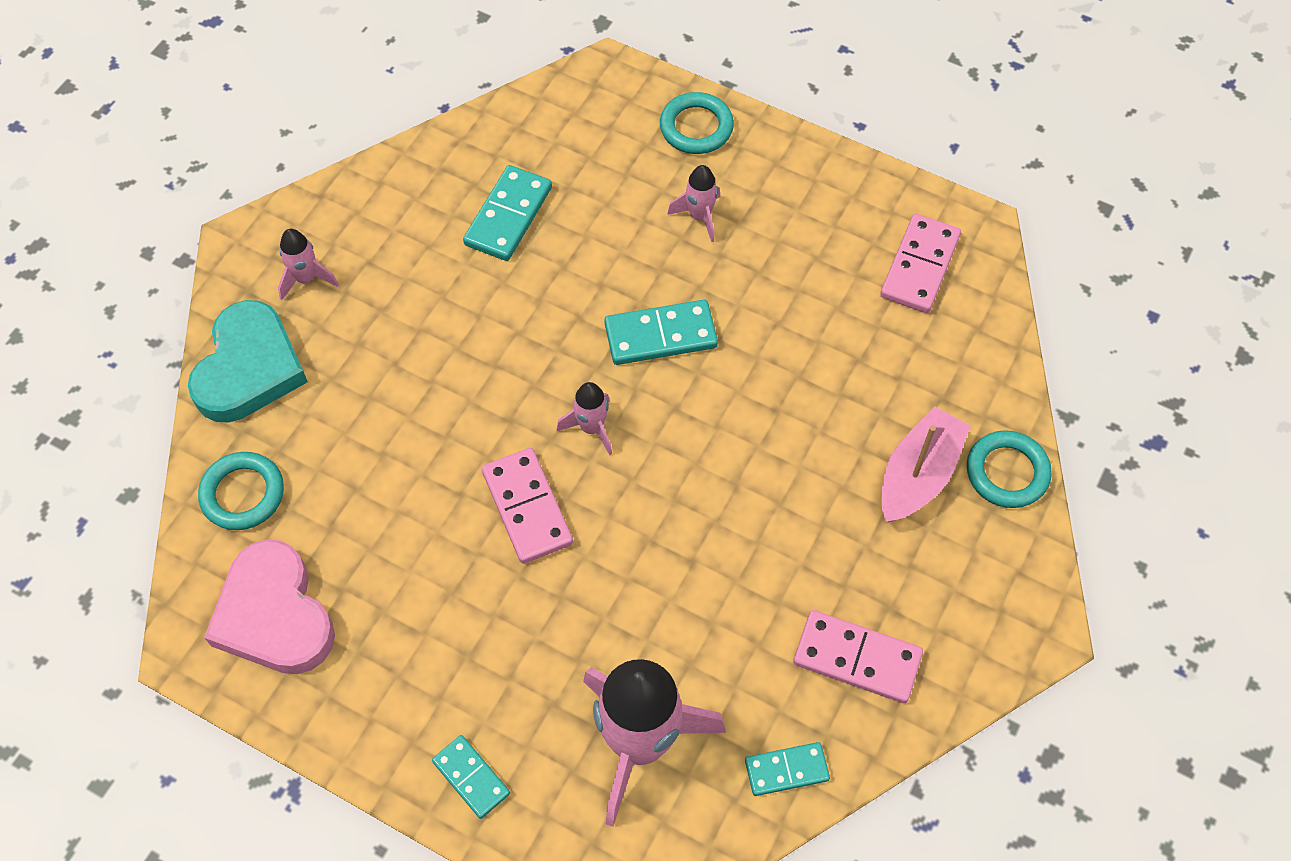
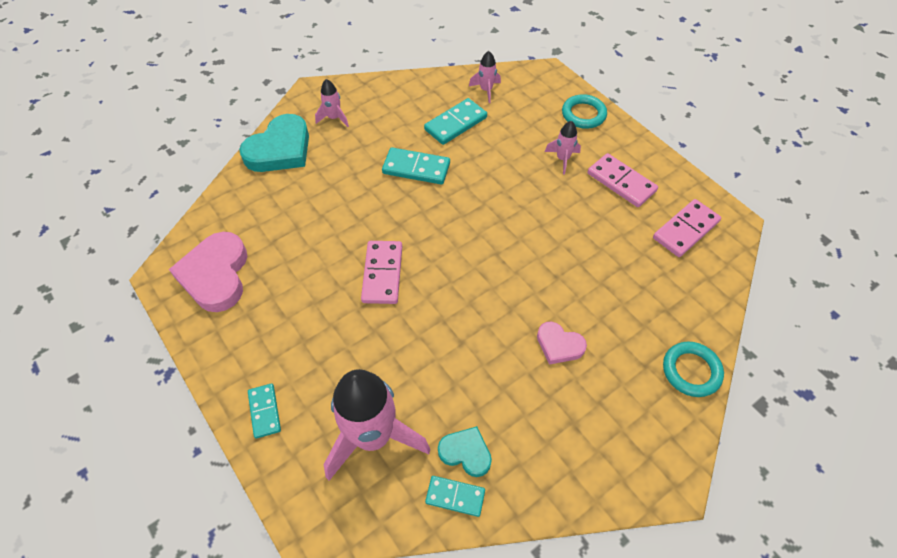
camera: 25 degrees right, 5 degrees down
turquoise ring [198,452,284,530] -> none
pink rocket [557,382,612,455] -> pink rocket moved to [469,51,501,103]
turquoise domino [604,300,718,365] -> turquoise domino moved to [382,147,450,185]
pink domino [793,610,923,703] -> pink domino moved to [588,153,658,207]
pink boat [881,406,970,523] -> none
none -> turquoise heart [438,426,492,477]
none -> pink heart [537,322,587,365]

